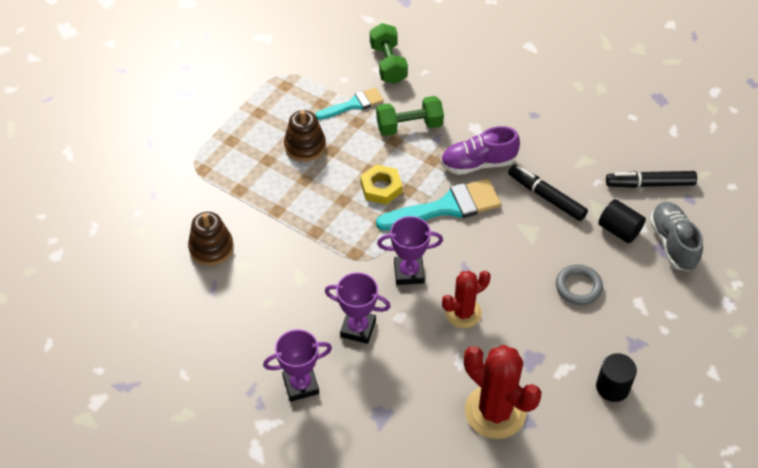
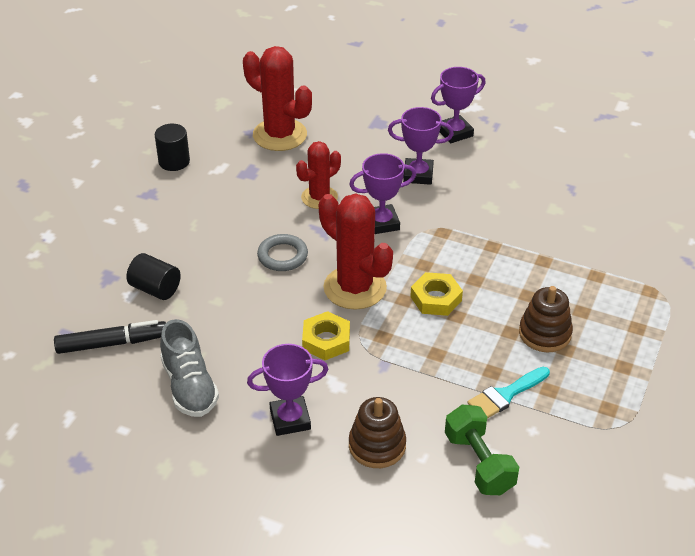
camera: 170 degrees right, 10 degrees down
brown stacking toy [188,212,234,266] -> brown stacking toy moved to [349,397,406,468]
green dumbbell [376,96,444,136] -> none
turquoise brush [376,179,501,230] -> red cactus [319,193,393,310]
purple shoe [441,126,520,175] -> yellow nut [302,311,350,360]
black marker [508,164,588,221] -> none
grey ring [556,264,603,305] -> grey ring moved to [257,234,308,271]
grey shoe [649,202,703,271] -> grey shoe moved to [160,319,219,417]
none -> purple trophy [247,344,329,436]

